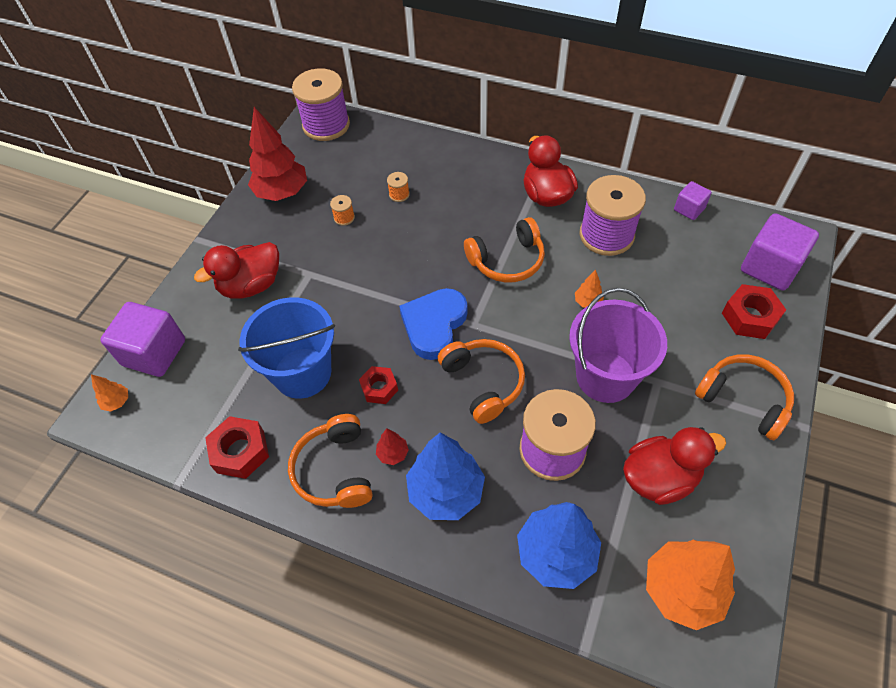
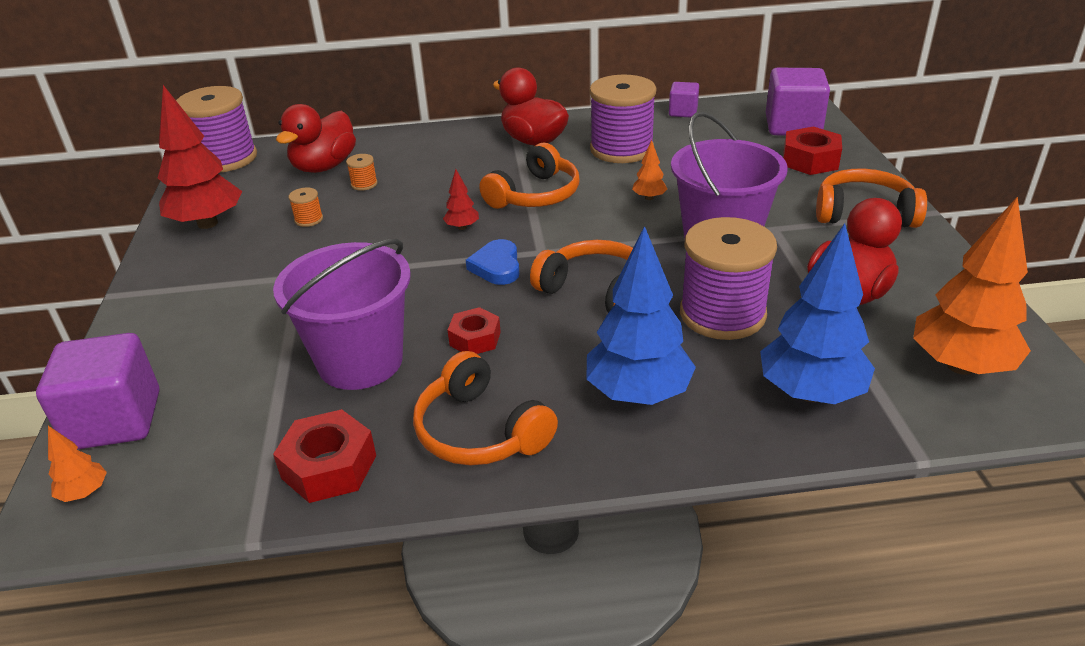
camera: 30 degrees left, 20 degrees down
red duck [194,242,279,298] -> red duck moved to [276,104,356,173]
blue bucket [238,298,335,399] -> purple bucket [273,239,411,390]
red tree [376,428,409,465] -> red tree moved to [443,169,479,230]
blue heart [399,288,468,360] -> blue heart [466,239,520,285], size x0.61

